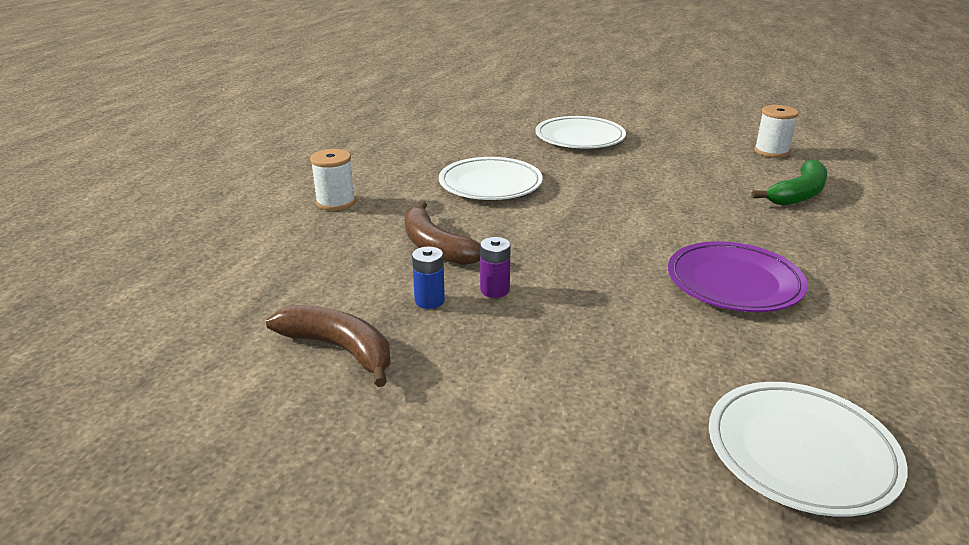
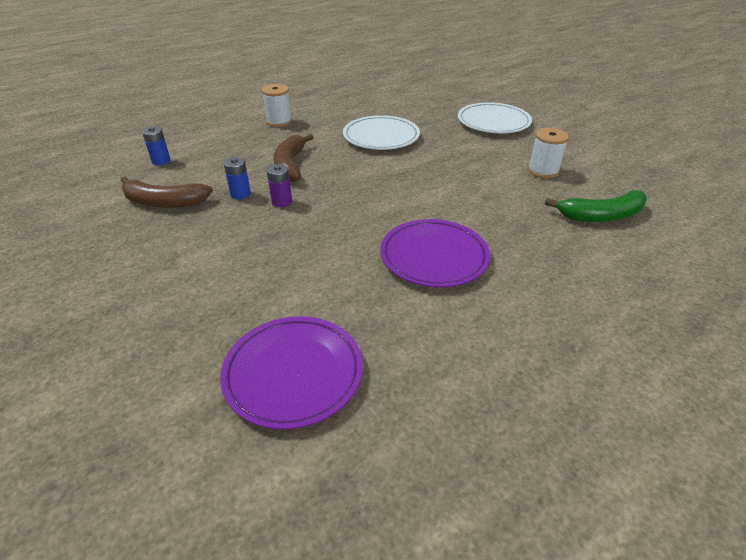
camera: 35 degrees right, 10 degrees up
brown banana [266,305,390,387] -> brown banana turned 120 degrees clockwise [121,176,213,208]
white plate [709,382,908,517] -> purple plate [220,316,363,429]
white spool [754,105,799,158] -> white spool moved to [528,128,569,178]
none -> blue battery [142,126,171,165]

